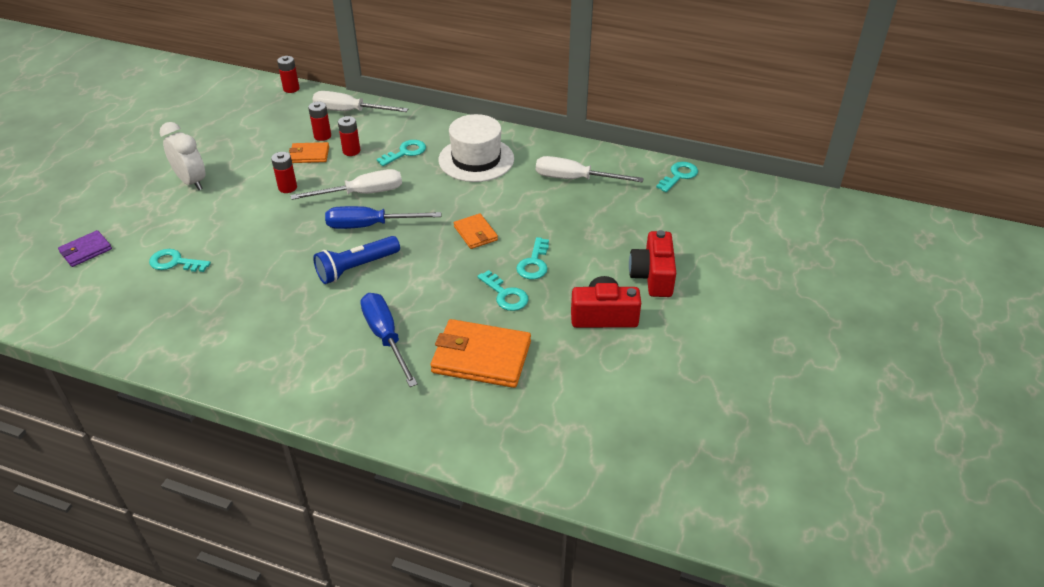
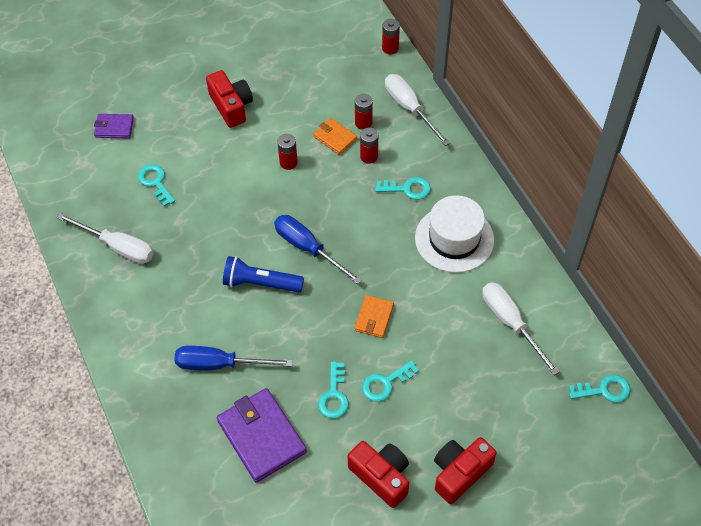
camera: 45 degrees right, 15 degrees up
white clock [160,122,206,190] -> red camera [206,70,253,128]
white screwdriver [290,169,402,200] -> white screwdriver moved to [56,213,154,264]
blue screwdriver [361,293,418,387] -> blue screwdriver turned 105 degrees counterclockwise [174,346,293,371]
orange wallet [430,319,531,388] -> purple wallet [217,388,307,483]

